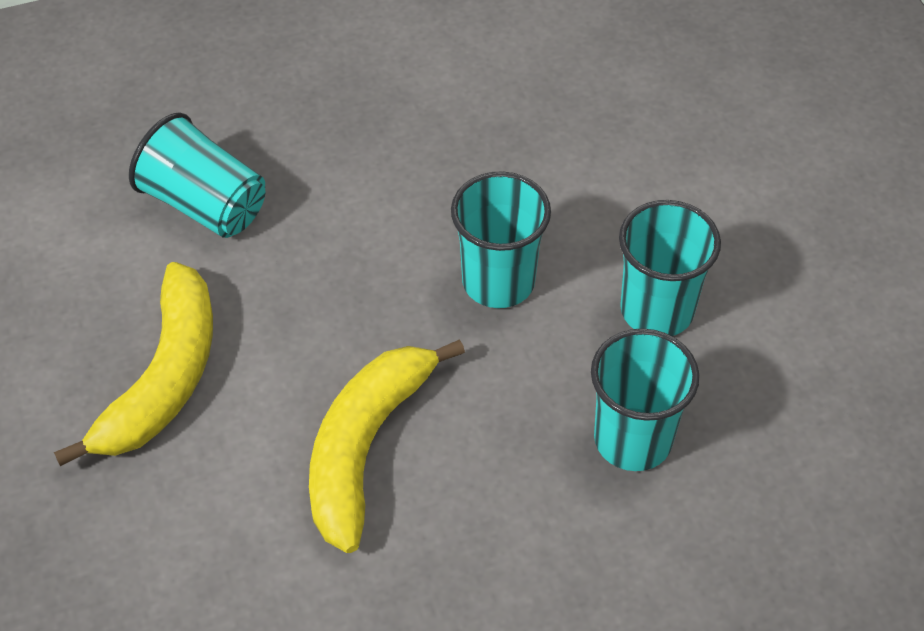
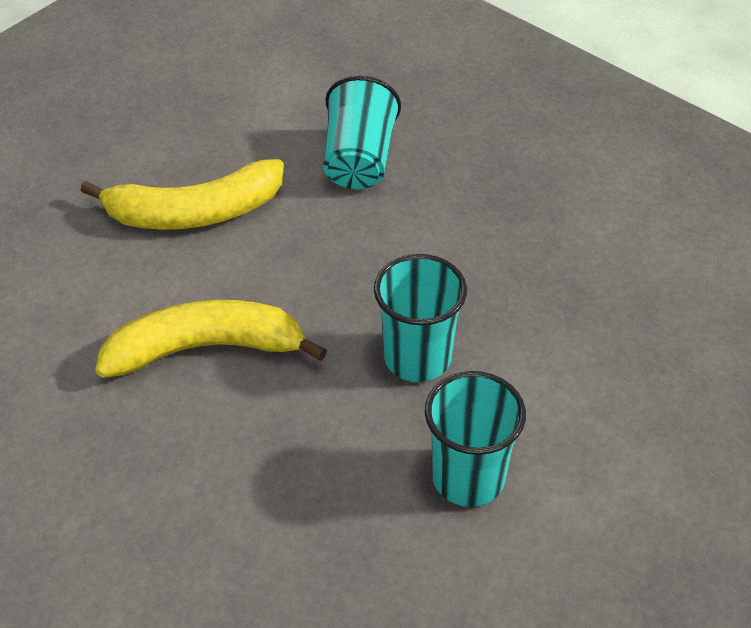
camera: 60 degrees right, 5 degrees down
turquoise cup [591,328,700,471] -> none

